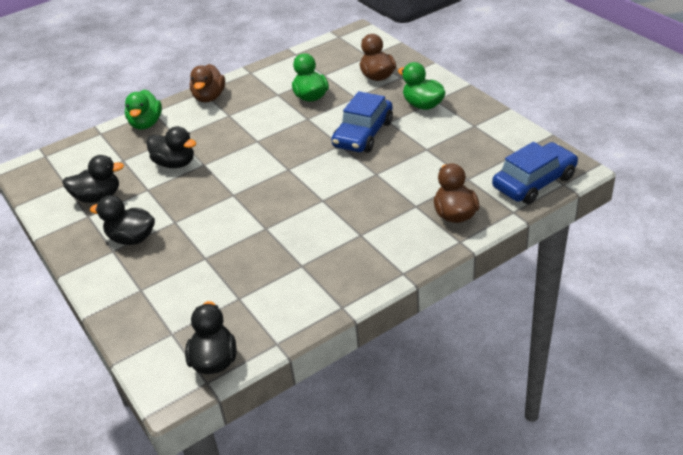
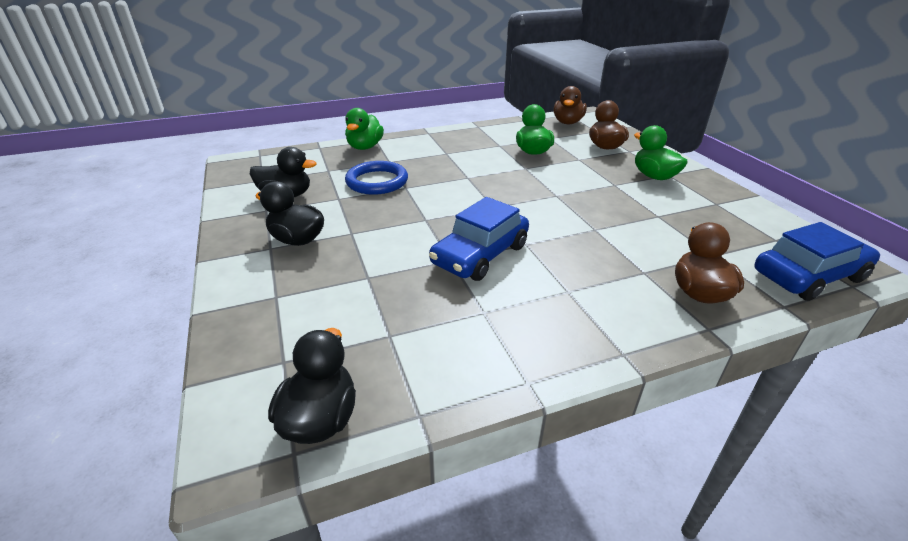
camera: 10 degrees right, 5 degrees down
black duck [146,126,196,168] -> blue ring [345,161,408,195]
brown duck [190,64,225,102] -> brown duck moved to [553,86,587,124]
blue car [331,91,393,152] -> blue car moved to [429,197,529,281]

